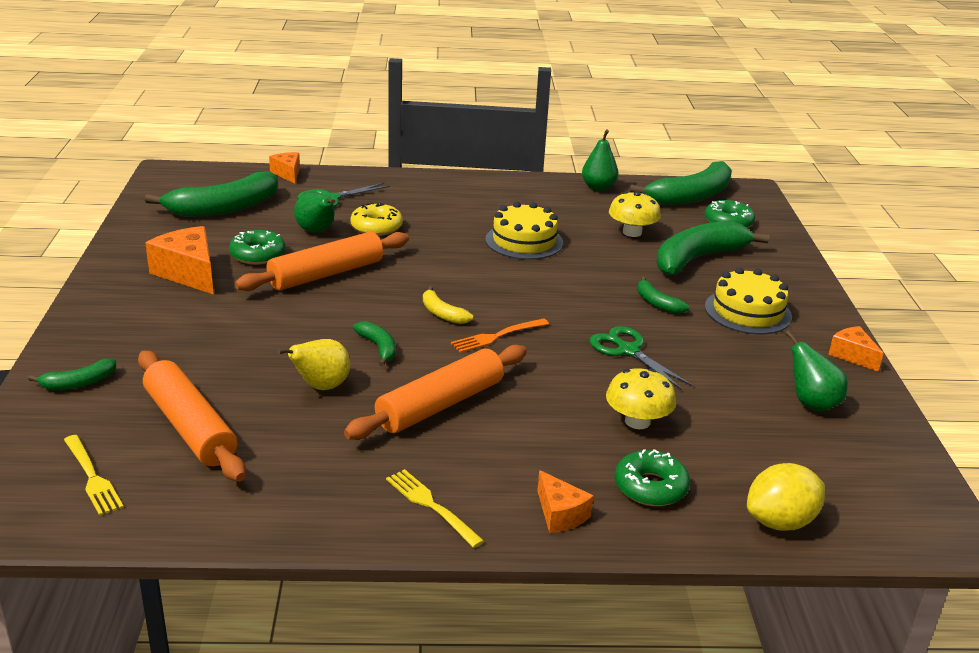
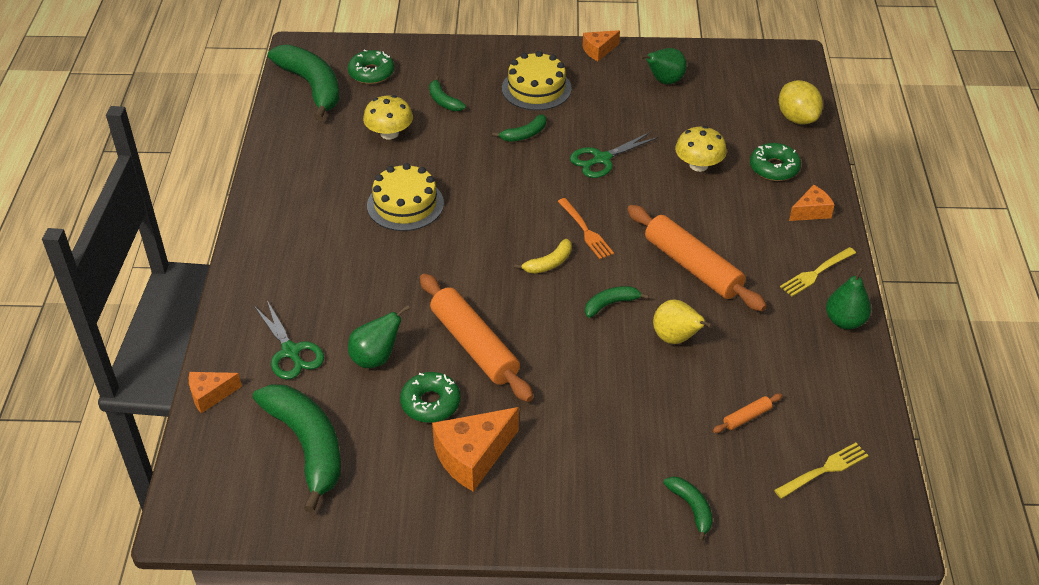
camera: 85 degrees left, 15 degrees up
orange rolling pin [138,351,246,482] -> orange rolling pin [713,393,782,433], size x0.42
yellow donut [350,202,403,236] -> none
green pear [582,130,618,191] -> green pear moved to [826,266,871,329]
green banana [656,221,769,275] -> green banana [429,76,466,111], size x0.47

